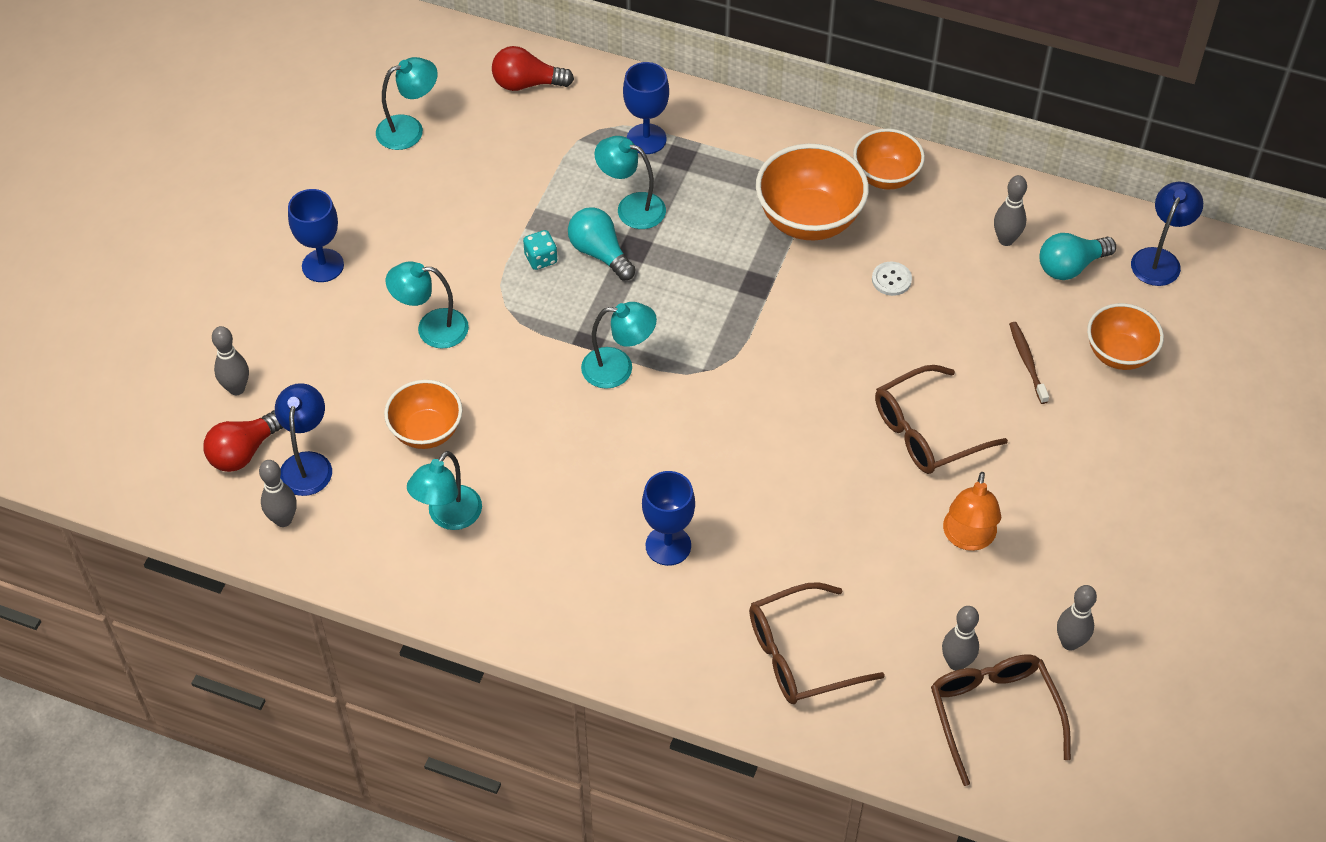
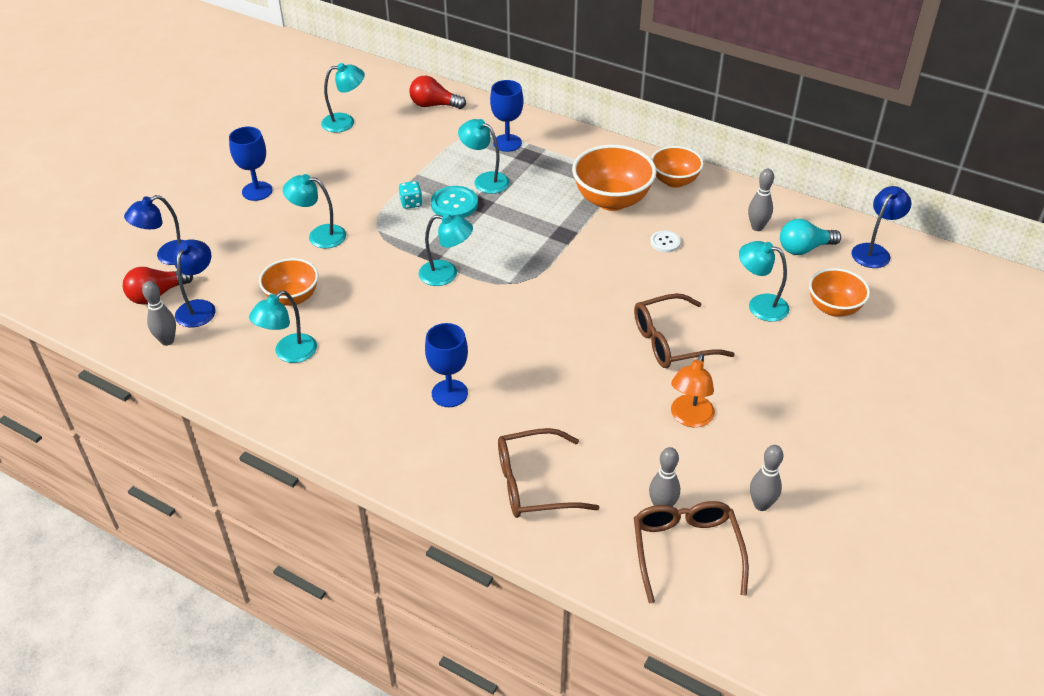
camera: 10 degrees right, 10 degrees down
grey bowling pin [212,326,249,395] -> blue lamp [124,195,185,265]
turquoise light bulb [568,207,636,281] -> turquoise button [431,186,478,218]
brown toothbrush [1009,322,1049,404] -> turquoise lamp [739,241,789,322]

